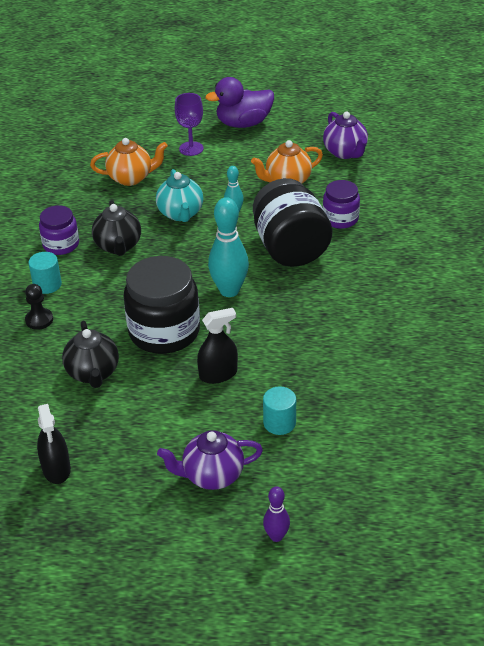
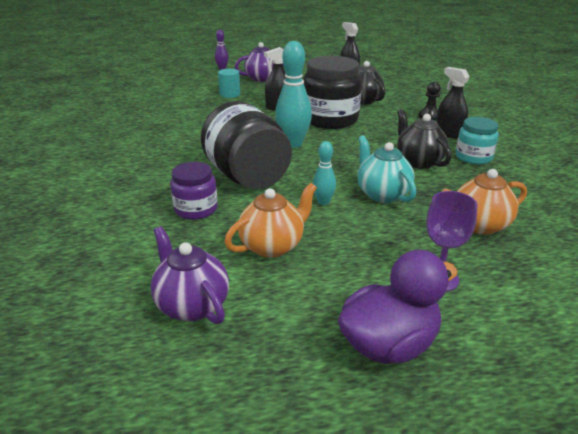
camera: 165 degrees right, 10 degrees down
turquoise cylinder [28,252,62,294] -> black spray bottle [437,67,470,139]
purple jar [39,205,79,255] -> turquoise jar [456,117,499,165]

